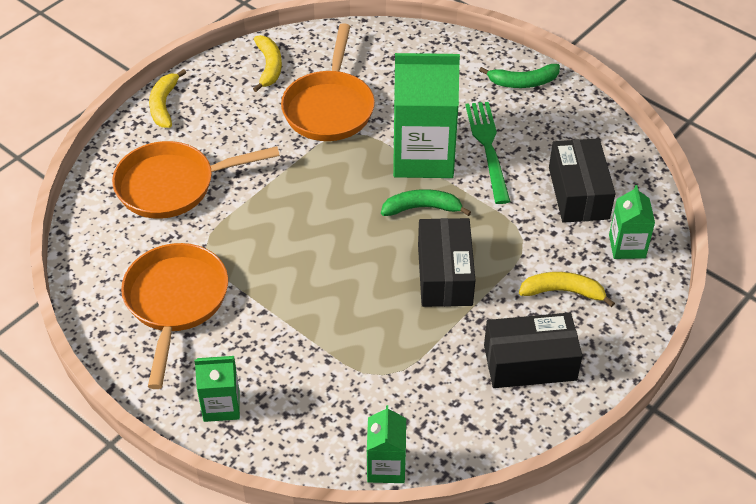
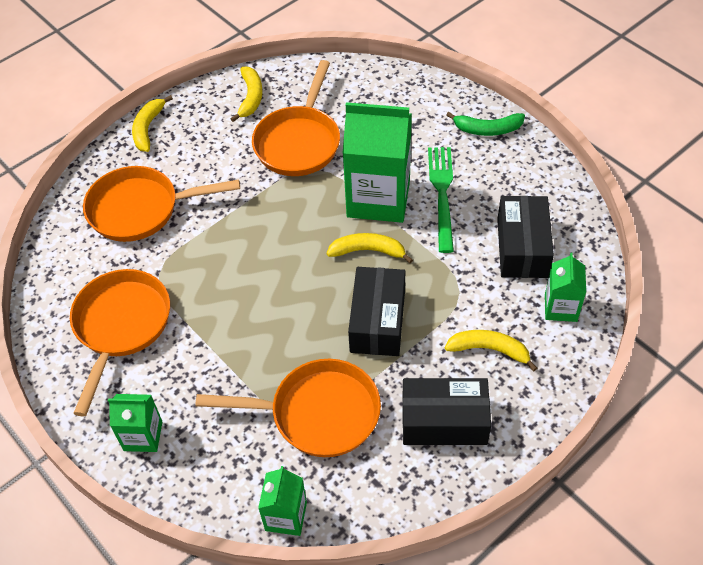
camera: 10 degrees right, 5 degrees up
green banana [381,189,471,216] -> yellow banana [327,233,413,263]
none -> orange pan [195,359,381,457]

